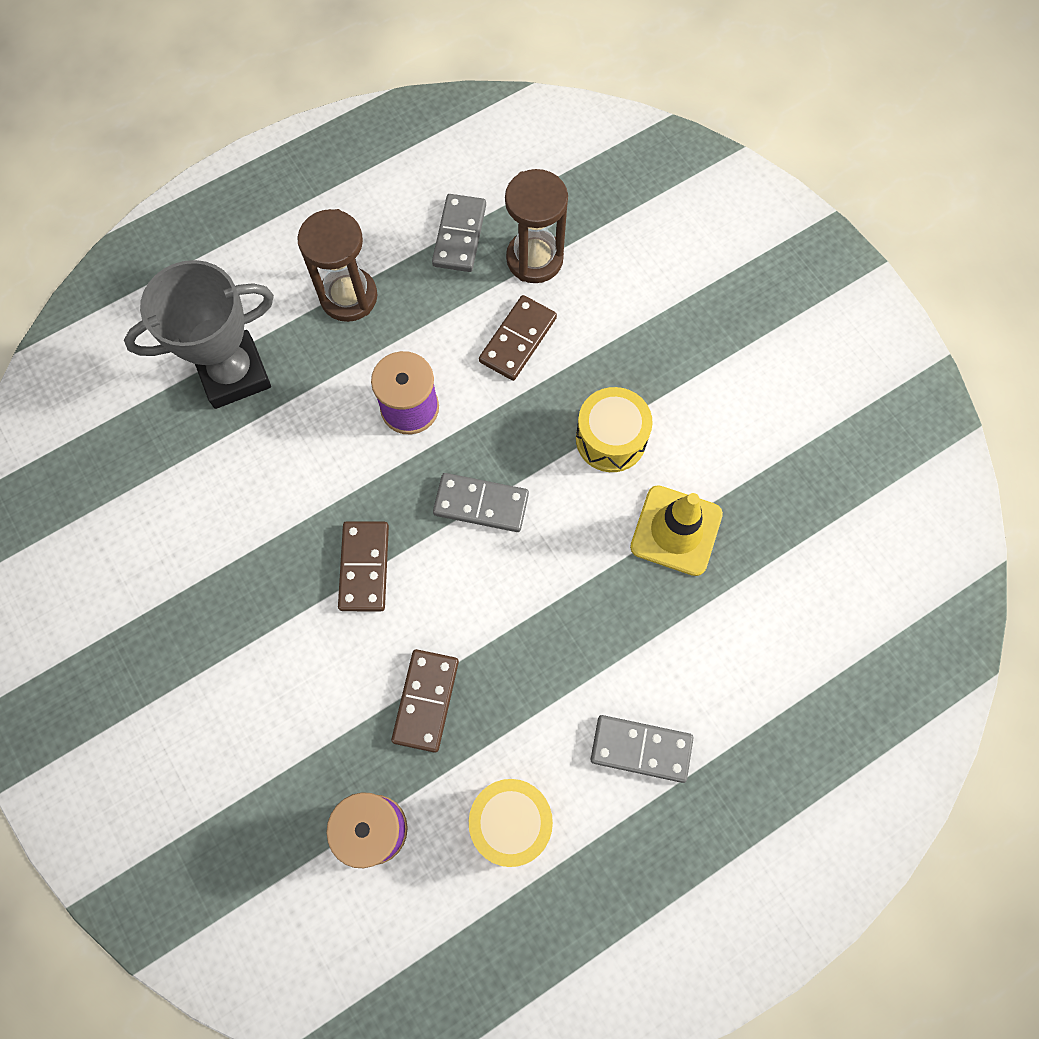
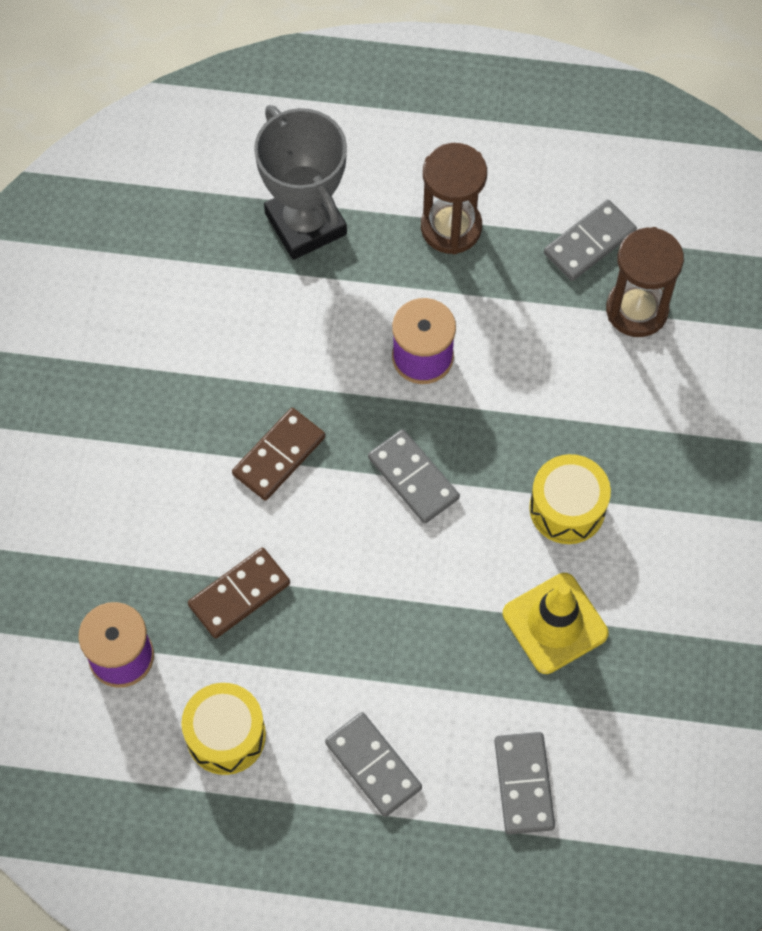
camera: 40 degrees right, 5 degrees down
grey trophy [124,260,274,409] -> grey trophy turned 45 degrees clockwise [254,105,347,260]
brown domino [479,295,557,381] -> none
none -> grey domino [494,732,555,835]

